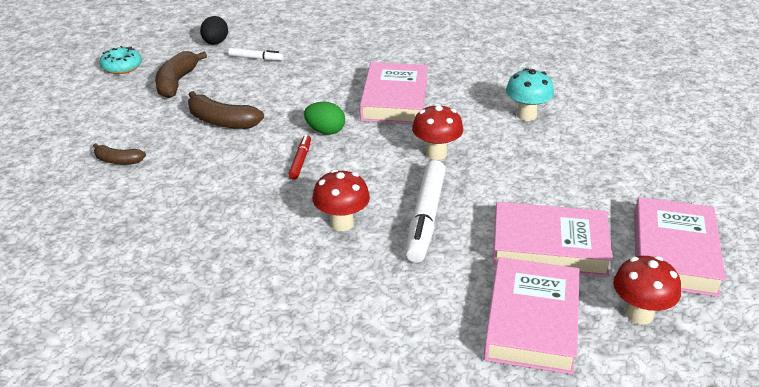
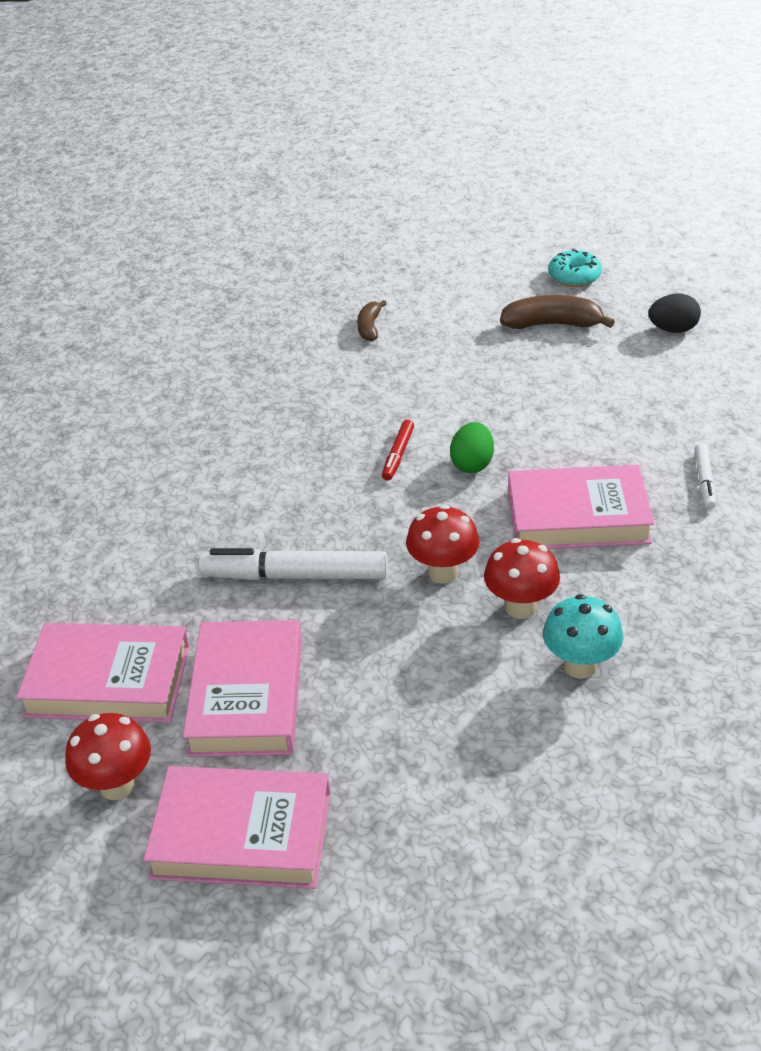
camera: 85 degrees right, 5 degrees up
brown banana [188,91,264,129] -> none
white marker [229,48,284,61] -> white marker moved to [695,444,716,509]
red marker [288,135,311,180] -> red marker turned 105 degrees clockwise [382,420,414,481]
red mushroom [312,169,370,231] -> red mushroom moved to [484,538,560,619]

